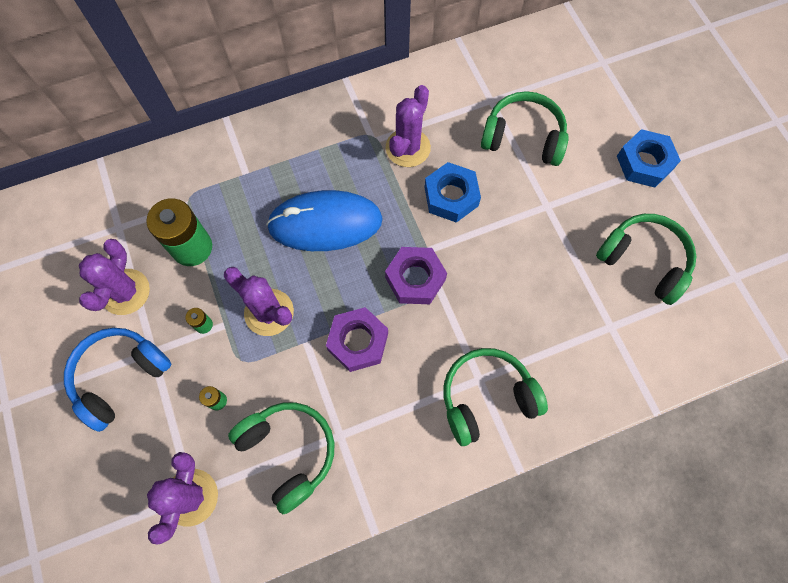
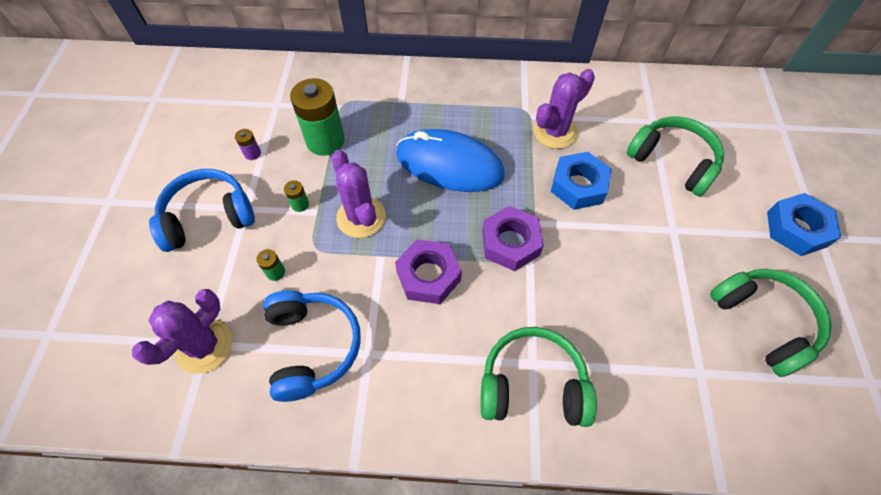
camera: 25 degrees right, 10 degrees down
purple cactus [79,239,150,315] -> purple battery [235,129,261,160]
green headphones [228,402,334,514] -> blue headphones [263,290,361,402]

